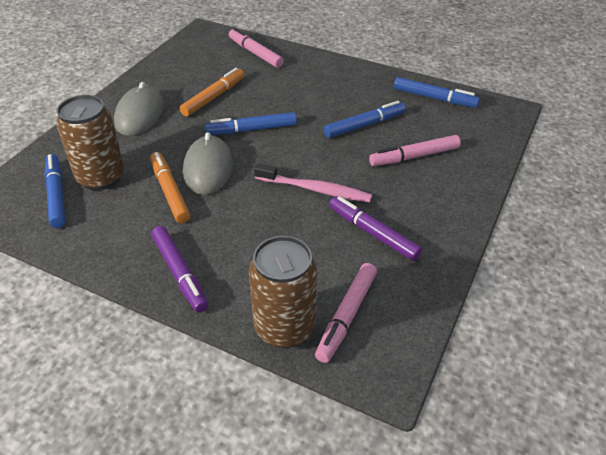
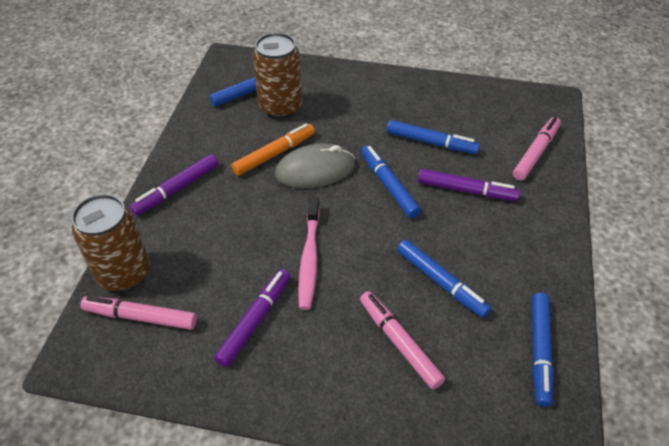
camera: 75 degrees right, 5 degrees up
grey mouse [114,82,164,136] -> none
orange marker [180,68,244,117] -> blue marker [387,120,480,154]
none -> purple marker [418,169,520,201]

